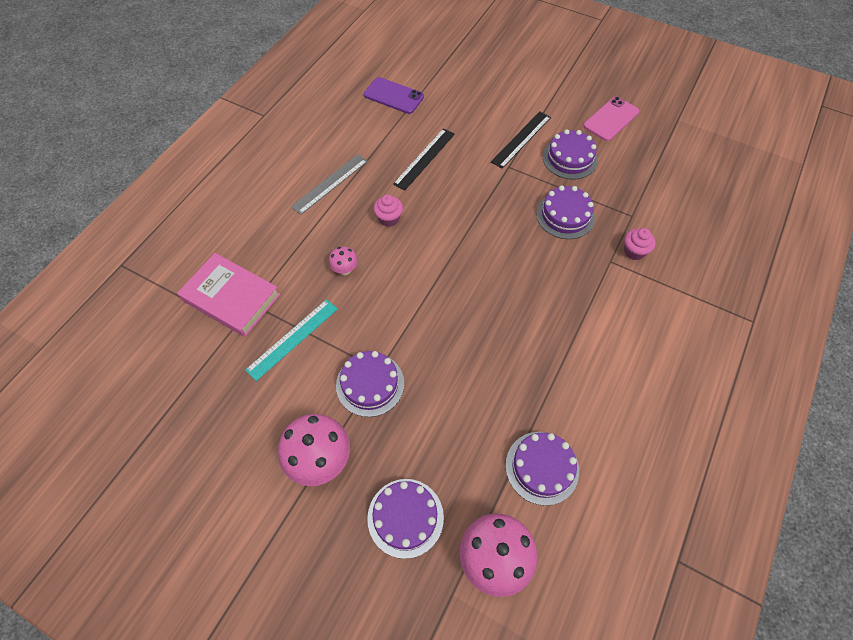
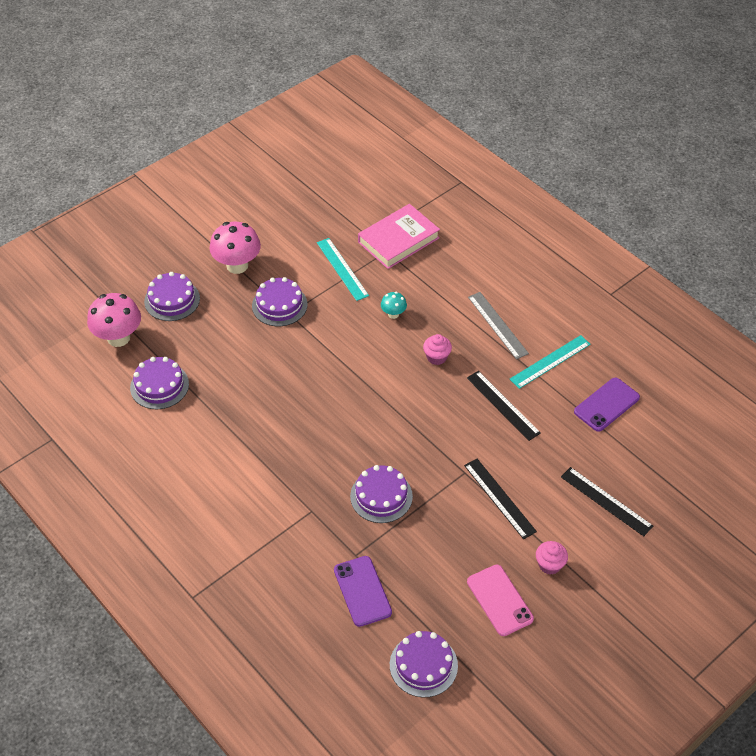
camera: 110 degrees right, 10 degrees down
pink mushroom [329,247,358,275] -> turquoise mushroom [381,292,407,319]
purple cake [542,129,598,179] -> purple cake moved to [390,631,458,698]
pink cupcake [624,228,656,260] -> pink cupcake moved to [536,541,568,574]
none -> purple phone [334,556,392,627]
none -> turquoise ruler [510,335,591,389]
none -> black ruler [561,467,653,536]

